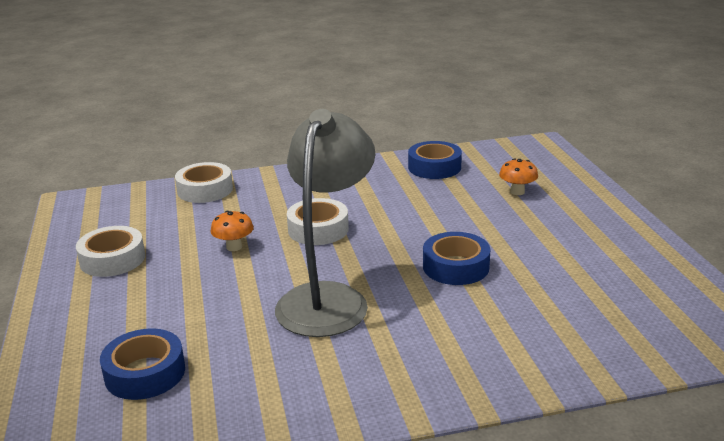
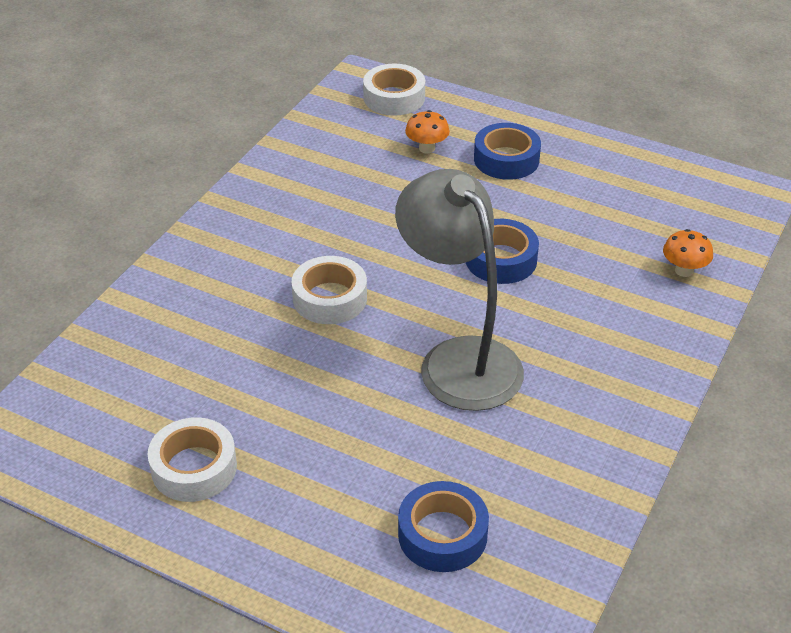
camera: 50 degrees left, 15 degrees up
white tape [175,162,233,203] -> white tape moved to [363,64,425,116]
orange mushroom [211,211,254,251] -> orange mushroom moved to [663,229,713,277]
blue tape [408,141,462,179] -> blue tape moved to [474,123,541,180]

